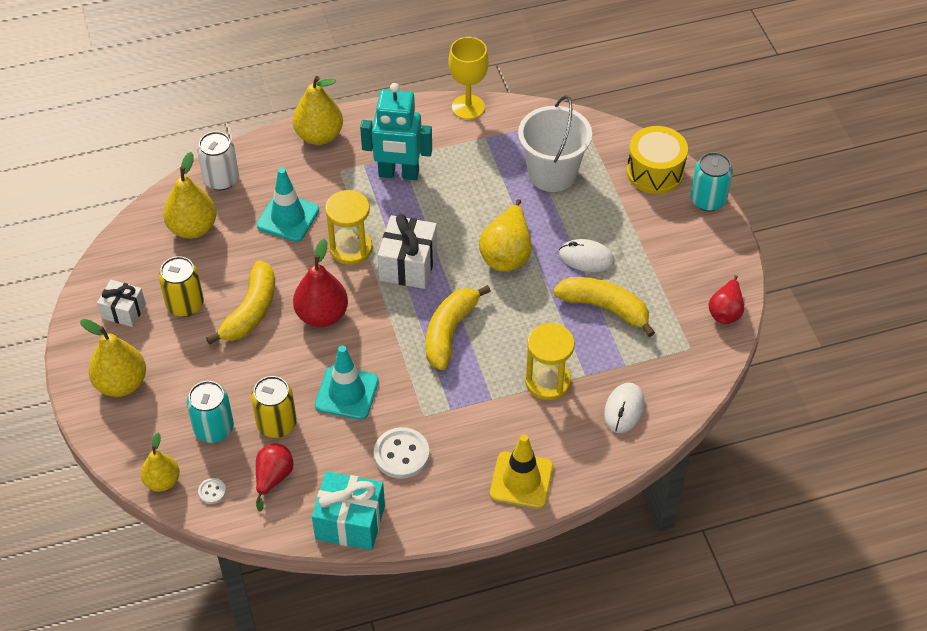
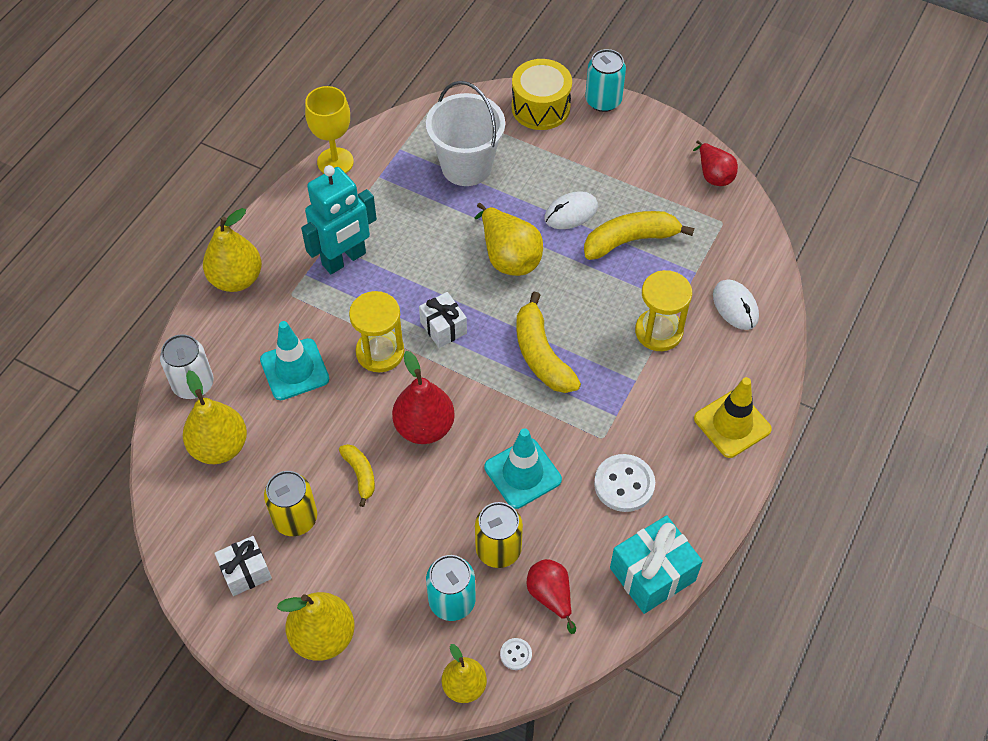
camera: 45 degrees left, 5 degrees up
yellow banana [206,260,275,345] -> yellow banana [339,444,375,507], size x0.56
white gift [378,214,437,289] -> white gift [419,292,467,348], size x0.64

